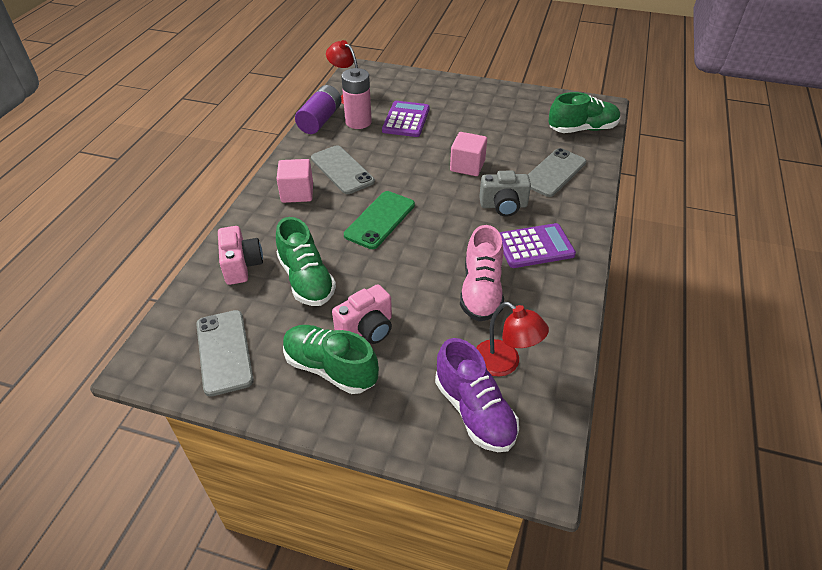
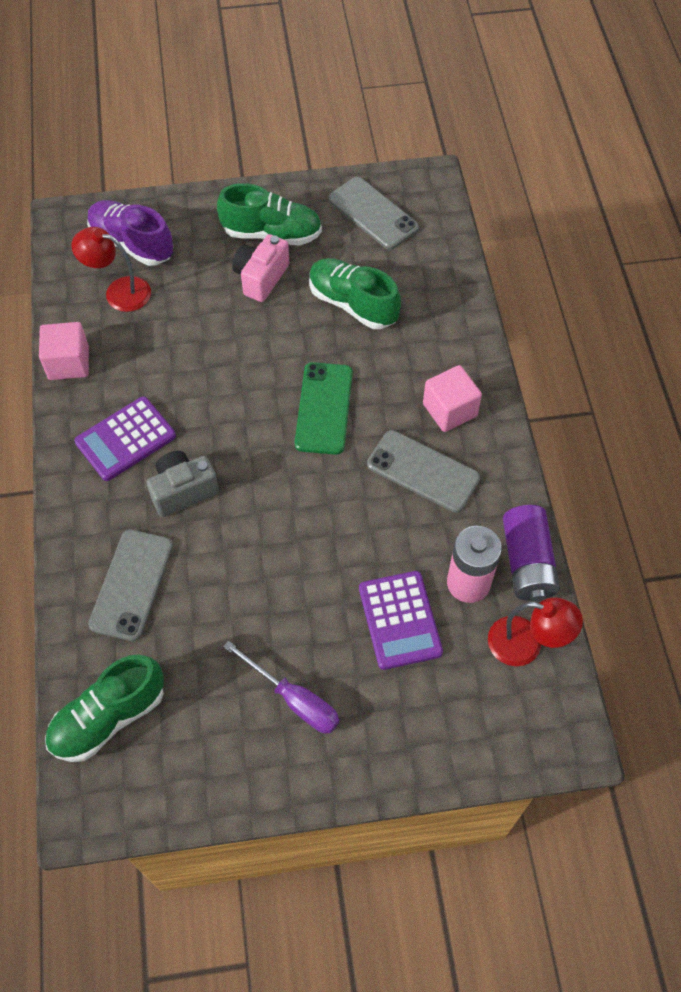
camera: 155 degrees right, 15 degrees up
pink camera [218,226,263,285] -> none
pink cube [450,132,487,176] -> pink cube moved to [39,322,89,380]
pink shoe [460,225,504,321] -> none
none -> purple screwdriver [223,641,339,733]

